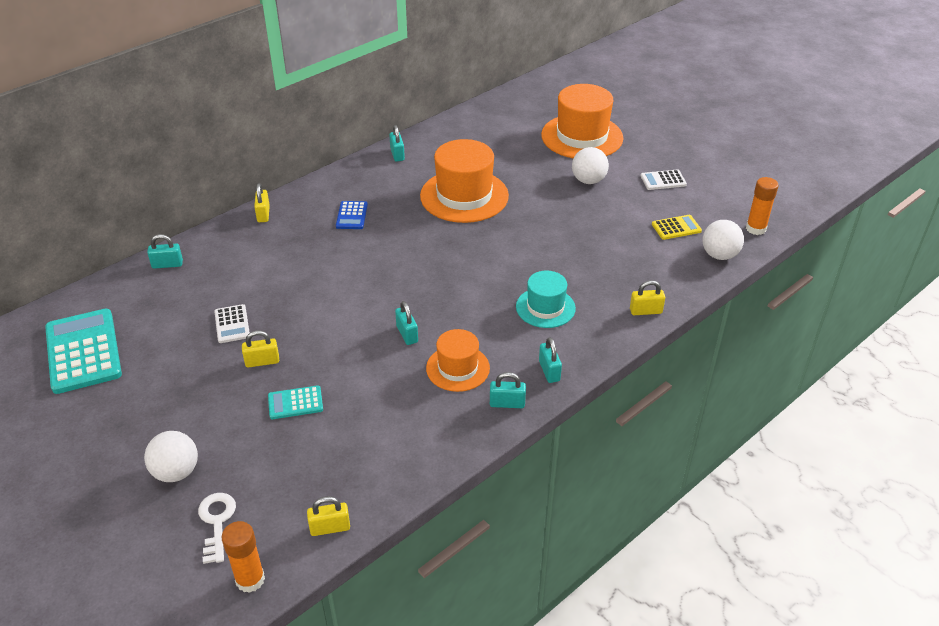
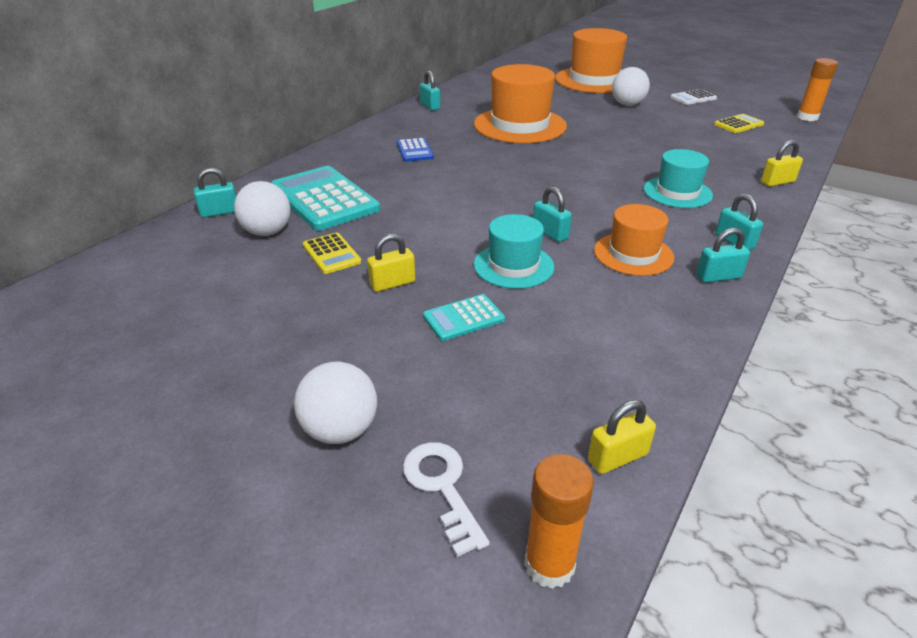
camera: 15 degrees left, 5 degrees down
turquoise calculator [45,309,122,394] -> turquoise calculator moved to [271,166,380,231]
white calculator [214,304,250,343] -> yellow calculator [303,232,362,274]
yellow padlock [254,183,270,222] -> none
white ball [703,220,744,260] -> white ball moved to [234,181,291,236]
none -> turquoise hat [474,214,554,289]

